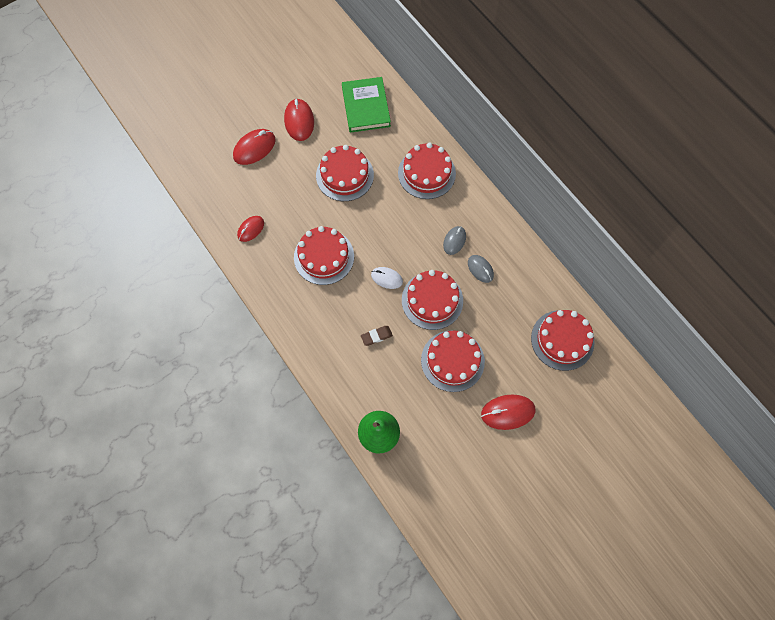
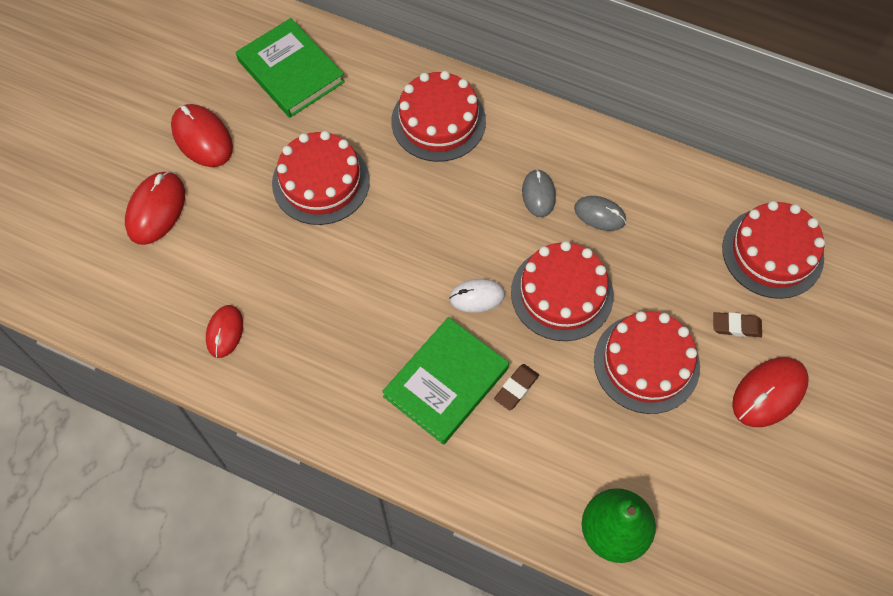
camera: 30 degrees left, 5 degrees down
red cake [294,226,354,285] -> none
none -> green book [382,317,509,445]
none -> brown eraser [713,312,762,337]

